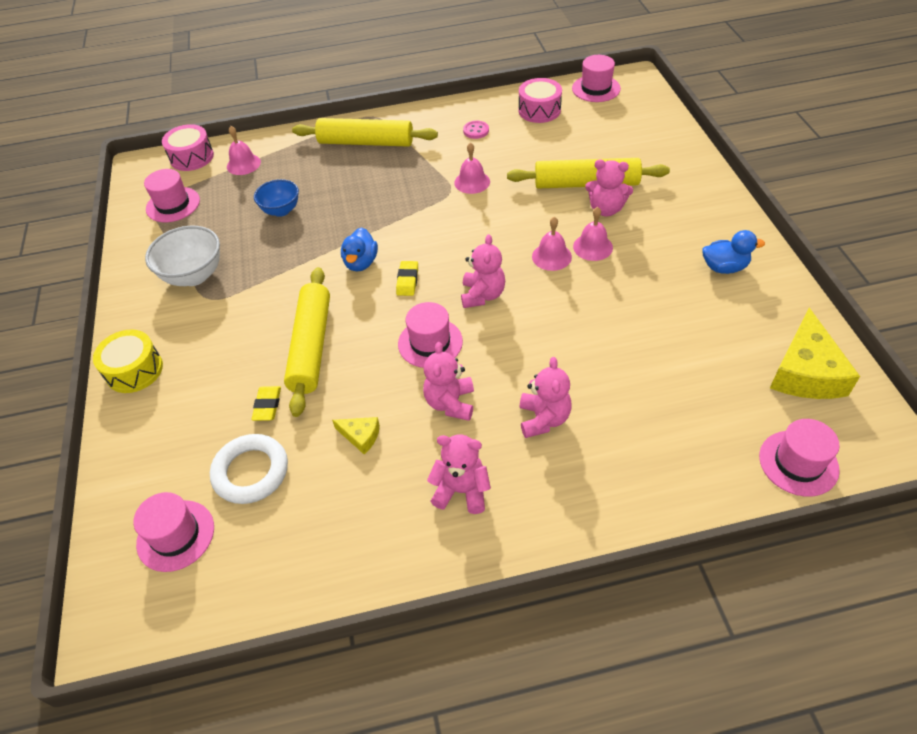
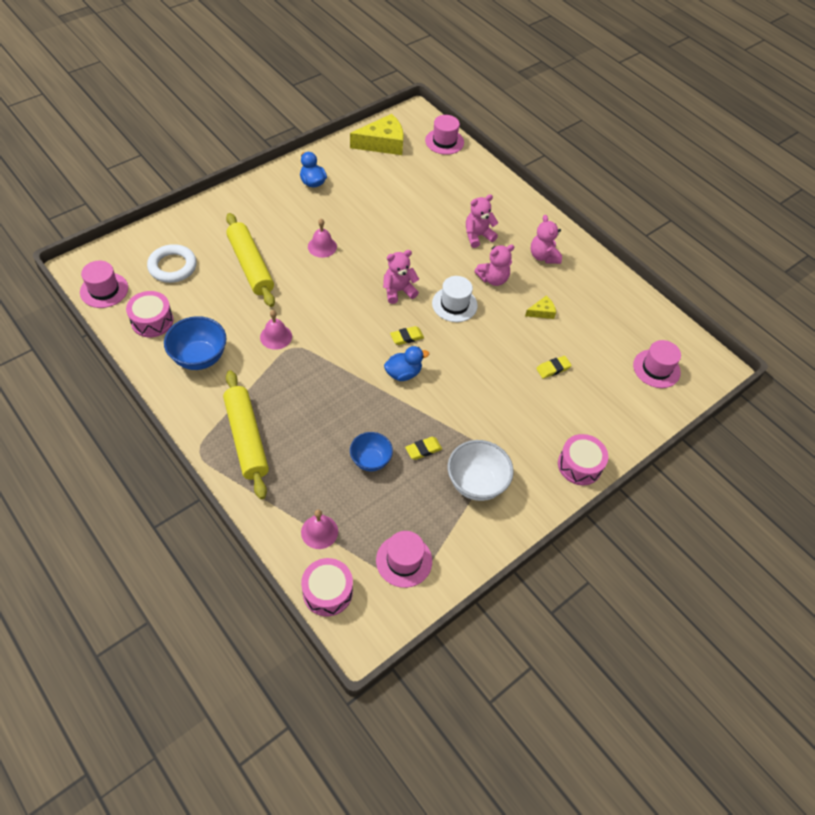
camera: 125 degrees left, 5 degrees up
yellow drum [93,330,163,393] -> pink drum [558,434,608,485]
white ring [210,434,288,504] -> white ring moved to [147,244,197,283]
yellow rolling pin [284,267,330,417] -> none
yellow cheese [332,417,380,454] -> yellow cheese turned 75 degrees clockwise [525,296,556,319]
pink hat [398,302,463,368] -> white hat [432,276,478,322]
pink button [463,121,489,139] -> blue bowl [164,316,226,370]
pink bell [532,217,572,271] -> none
pink teddy bear [585,159,633,216] -> none
none -> yellow eraser [405,437,442,460]

